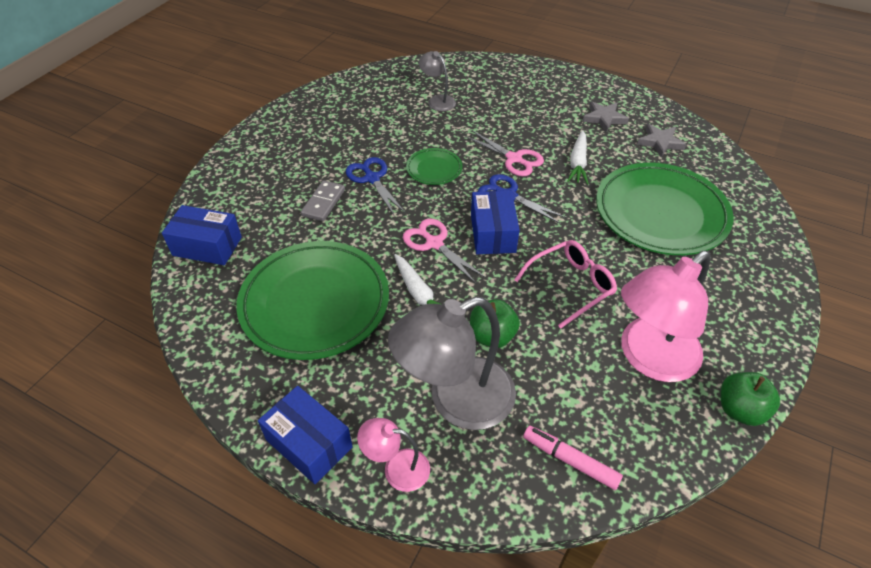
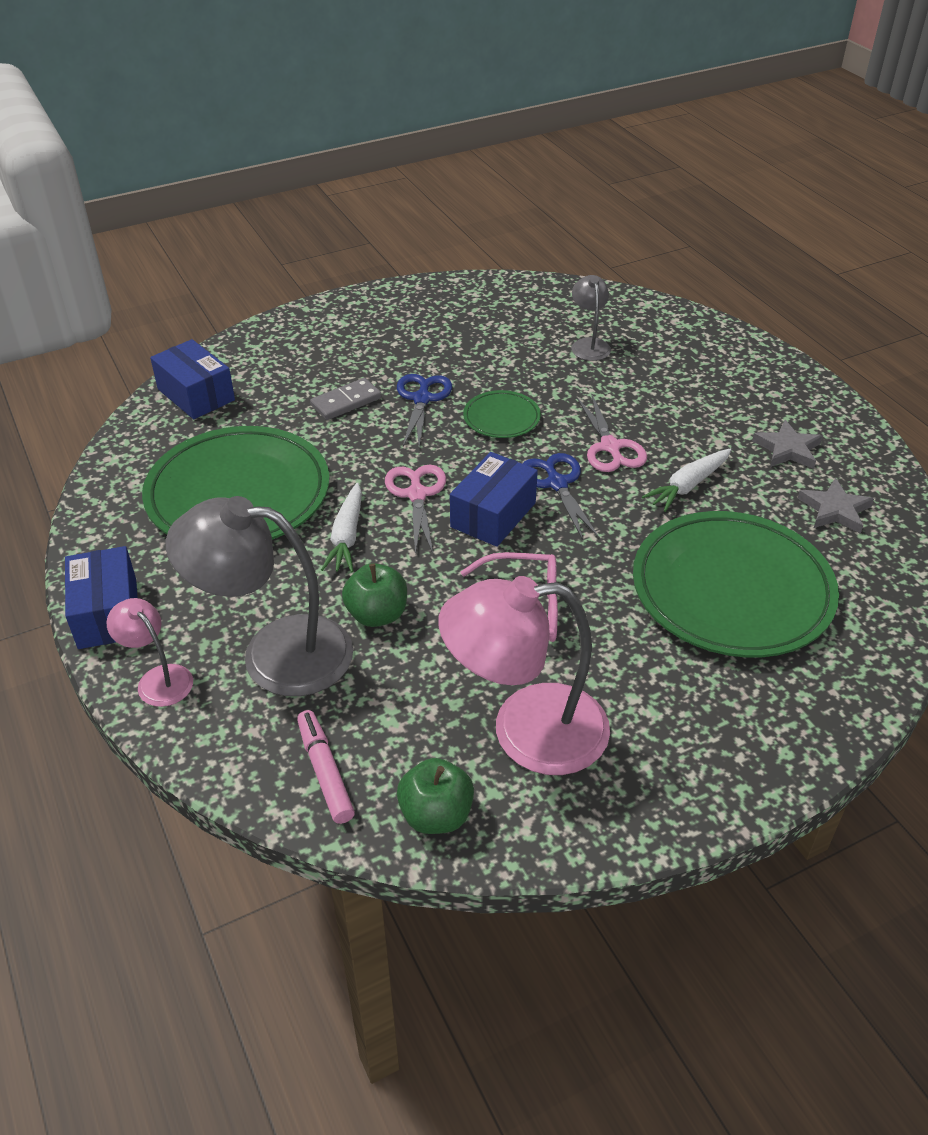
camera: 35 degrees right, 5 degrees down
green apple [721,372,780,426] -> green apple moved to [397,758,474,834]

